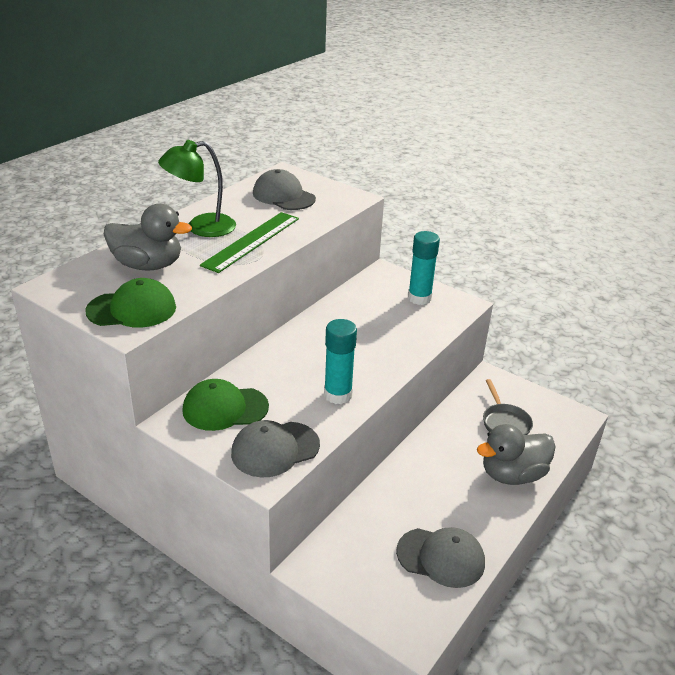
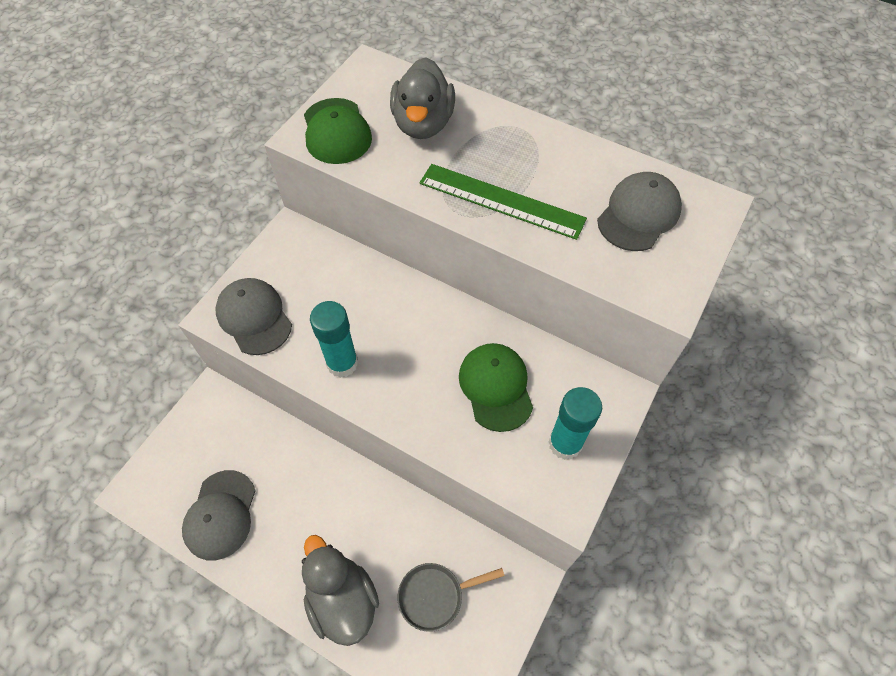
camera: 85 degrees right, 25 degrees up
green lamp [158,140,236,237] -> none
green cap [182,379,269,431] -> green cap moved to [459,343,533,432]

